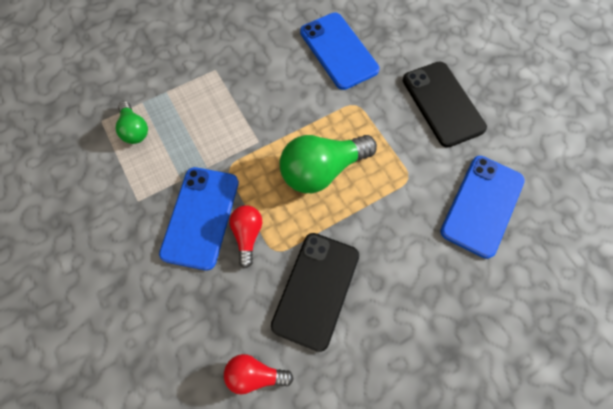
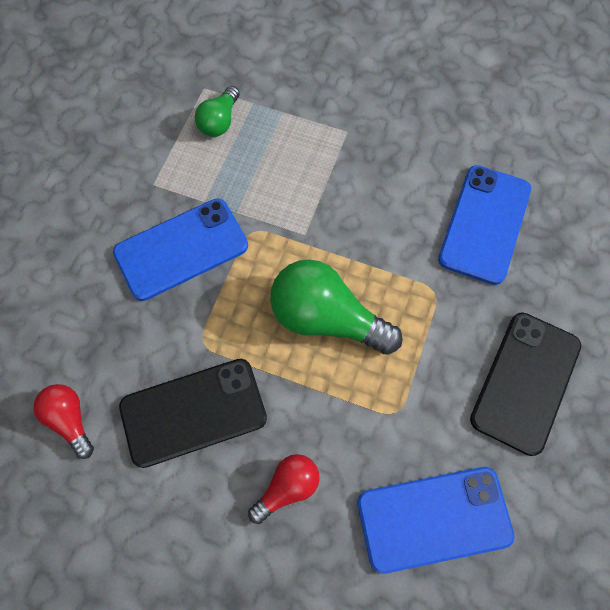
camera: 50 degrees right, 0 degrees up
red light bulb [229,205,262,268] -> red light bulb moved to [248,454,320,524]

